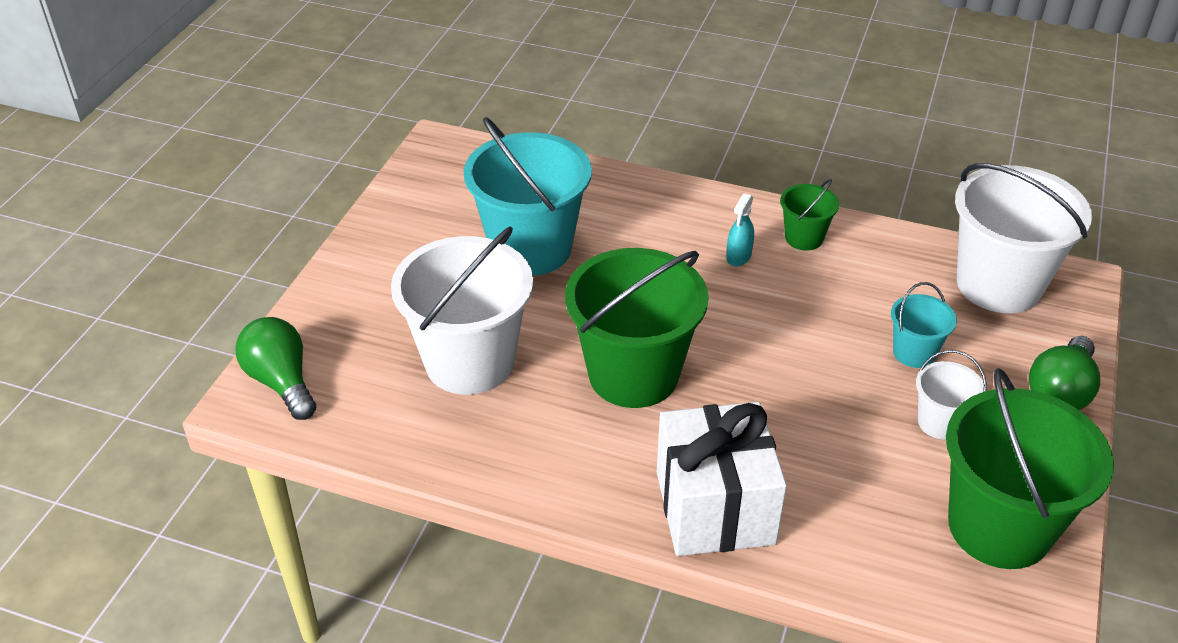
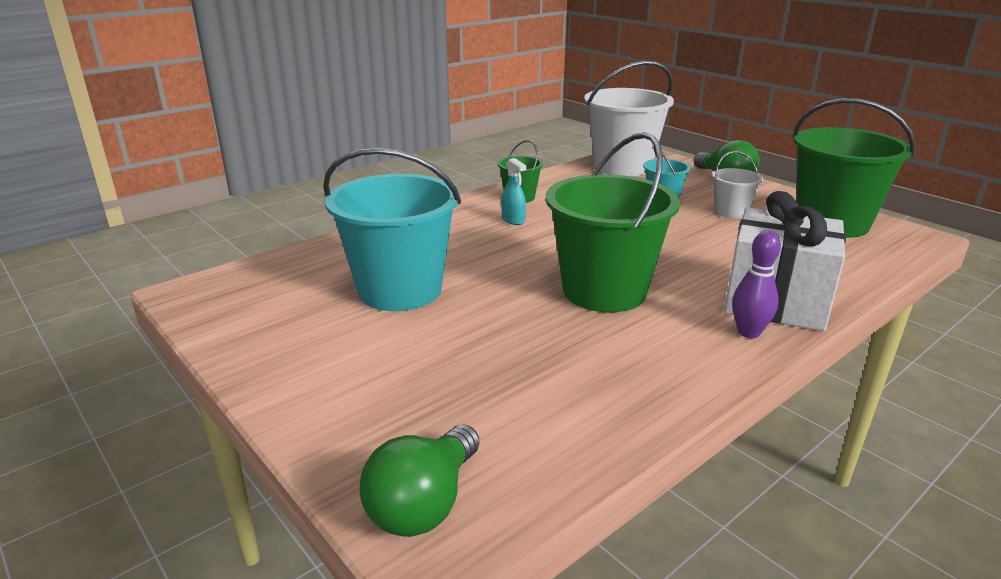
camera: 60 degrees left, 15 degrees down
green light bulb [235,317,316,420] -> green light bulb turned 60 degrees counterclockwise [360,424,480,537]
white bucket [391,226,533,395] -> none
none -> purple bowling pin [732,230,781,338]

